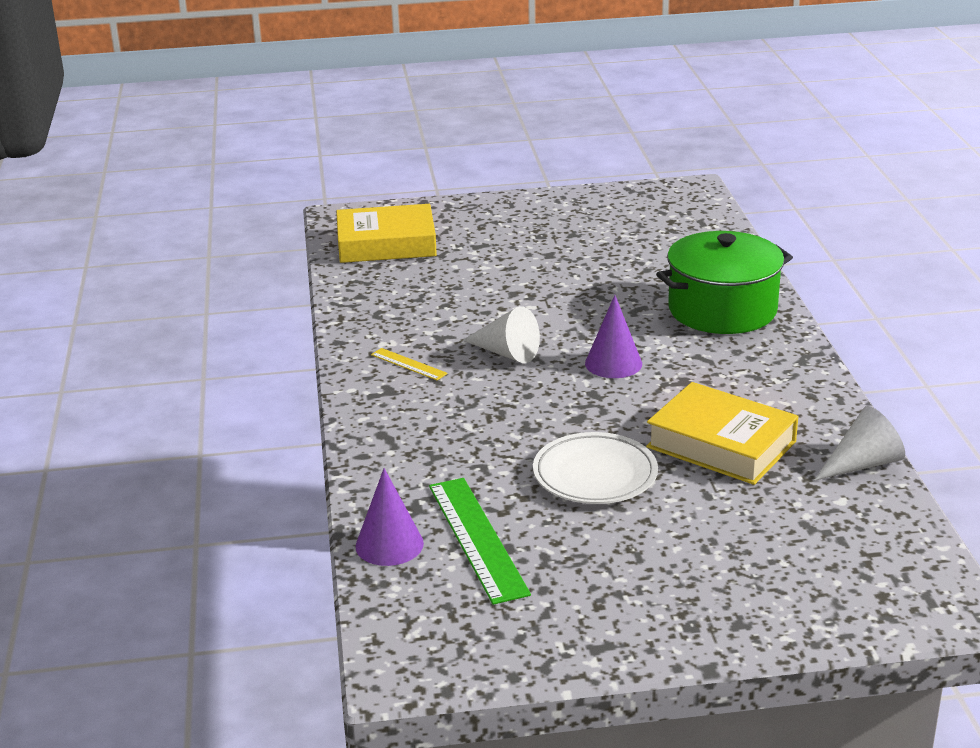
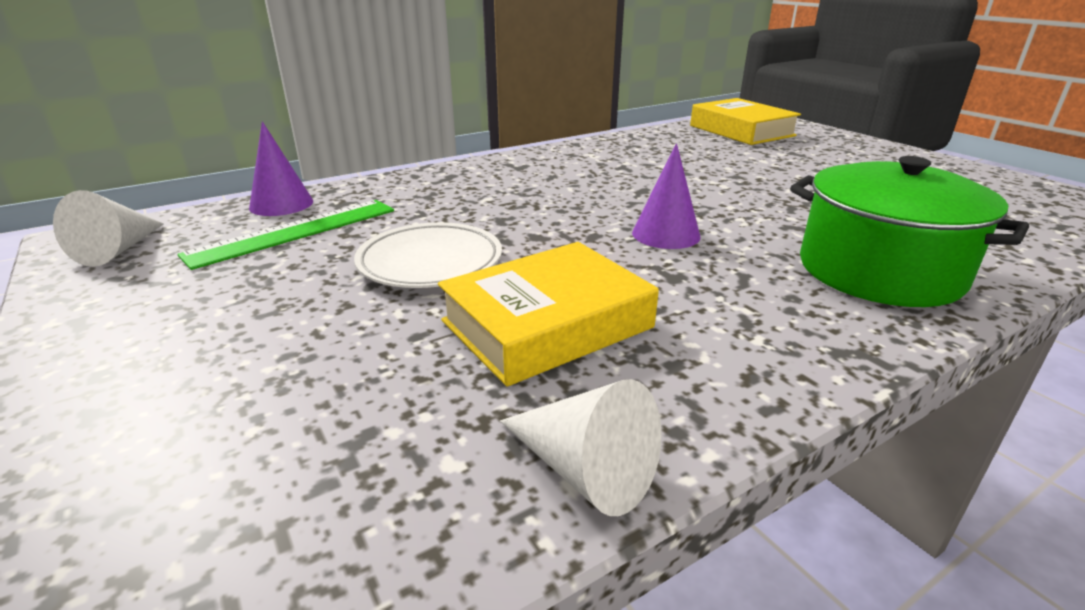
camera: 65 degrees right, 0 degrees up
yellow ruler [371,348,448,380] -> none
white cone [462,306,540,363] -> white cone moved to [53,190,164,267]
yellow book [646,382,799,485] -> yellow book turned 45 degrees clockwise [438,242,659,387]

